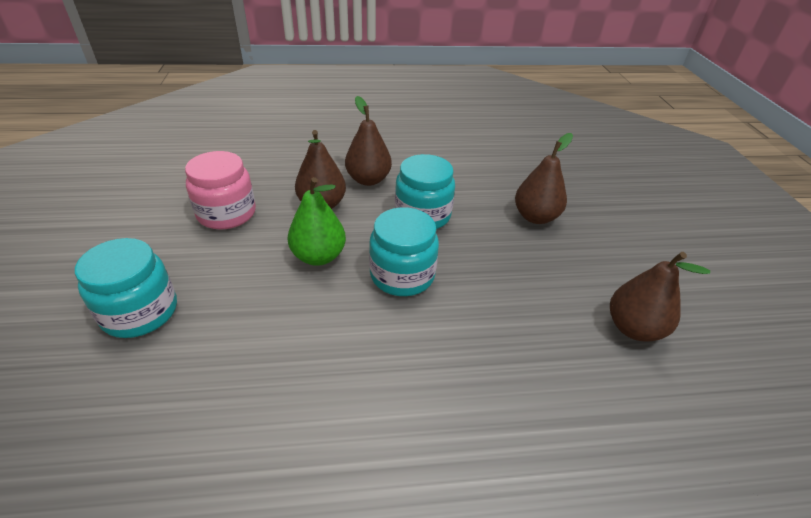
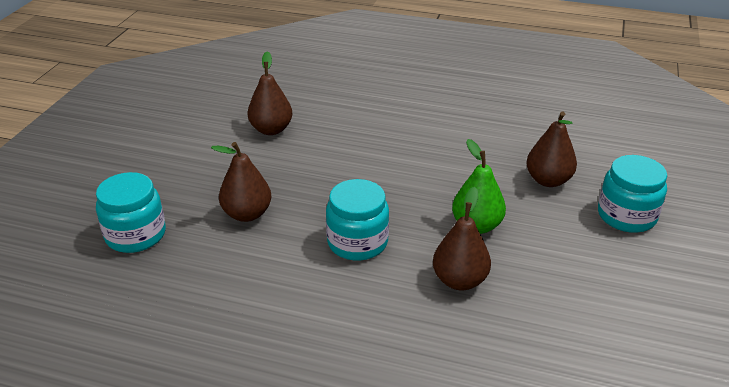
camera: 155 degrees left, 5 degrees down
pink jar [185,151,256,229] -> none
brown pear [345,96,392,186] -> brown pear moved to [526,111,577,187]
turquoise jar [369,207,439,296] -> turquoise jar moved to [96,172,166,253]

